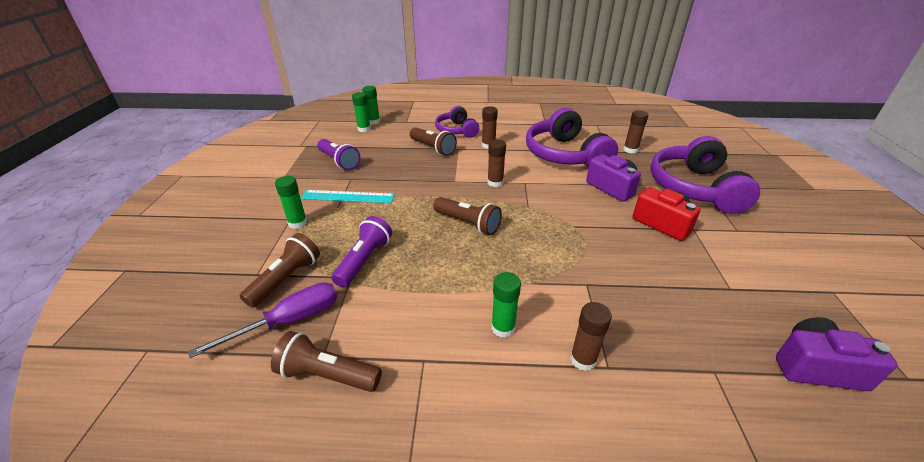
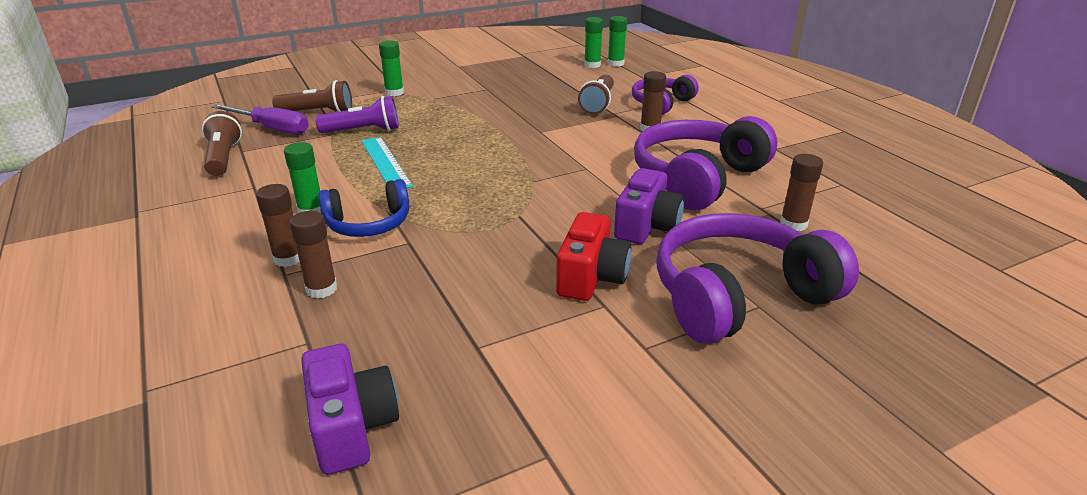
camera: 60 degrees right, 5 degrees down
turquoise ruler [301,190,395,203] -> turquoise ruler moved to [361,137,413,188]
purple flashlight [318,139,360,170] -> none
brown flashlight [433,197,502,235] -> none
brown glue stick [487,139,506,187] -> brown glue stick moved to [289,211,337,299]
none -> blue headphones [318,179,410,237]

